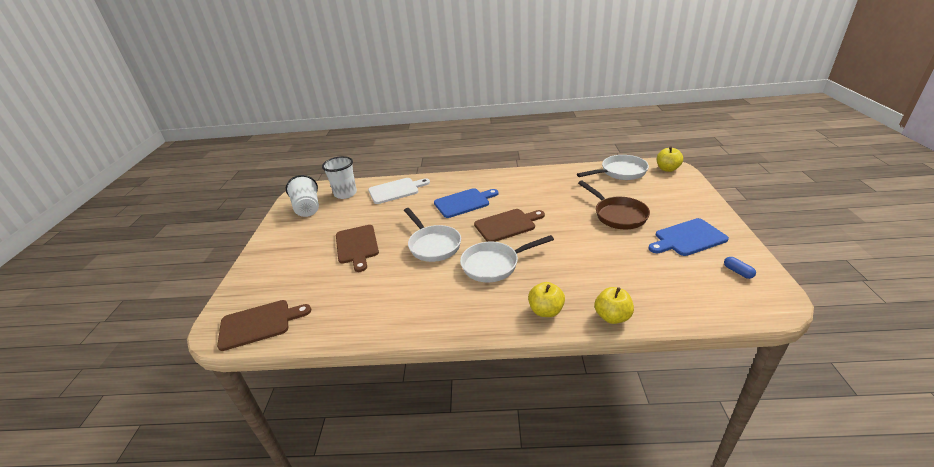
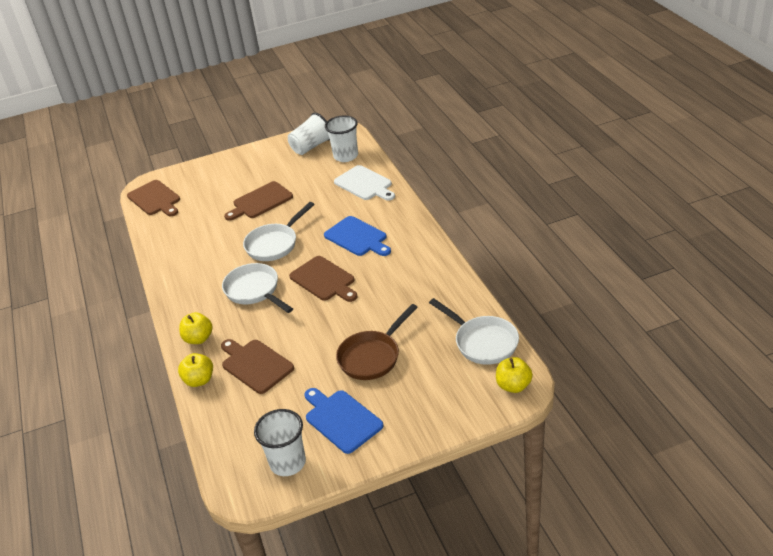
camera: 70 degrees right, 5 degrees up
blue capsule [724,257,756,279] -> white cup [254,409,306,476]
none -> brown cutting board [221,339,294,394]

